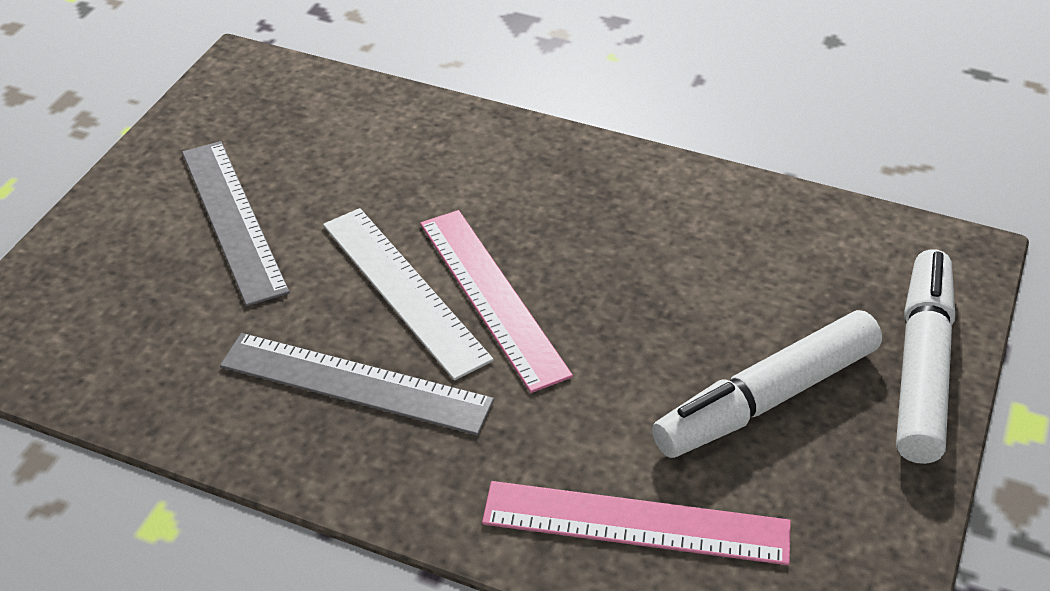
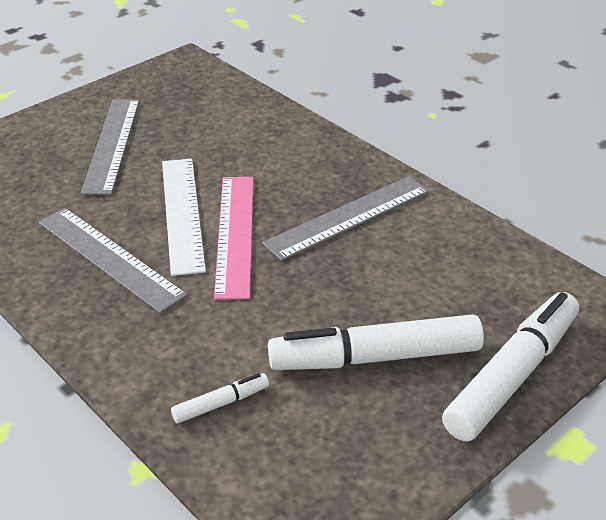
camera: 25 degrees right, 5 degrees down
pink ruler [482,481,791,565] -> white marker [171,373,269,423]
none -> grey ruler [262,176,429,261]

